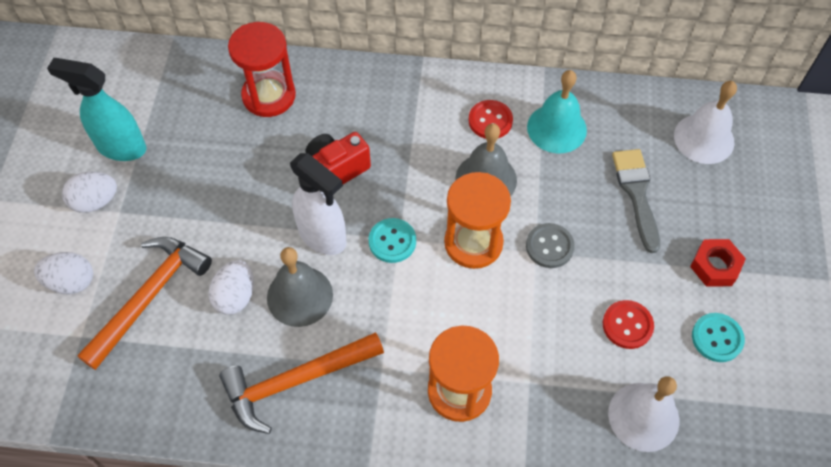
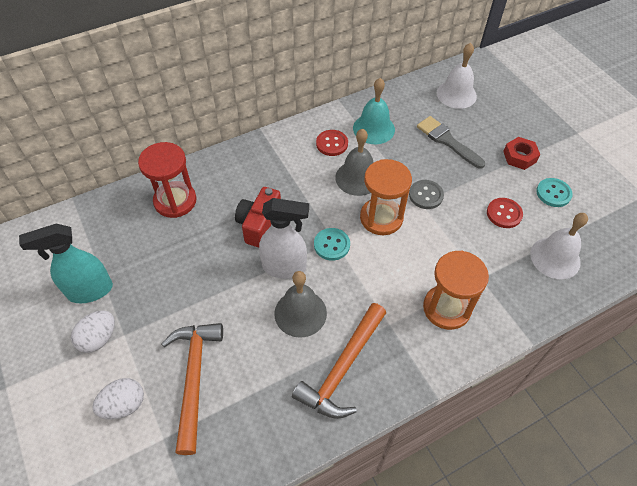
camera: 35 degrees left, 5 degrees down
white egg [208,260,254,315] -> none

